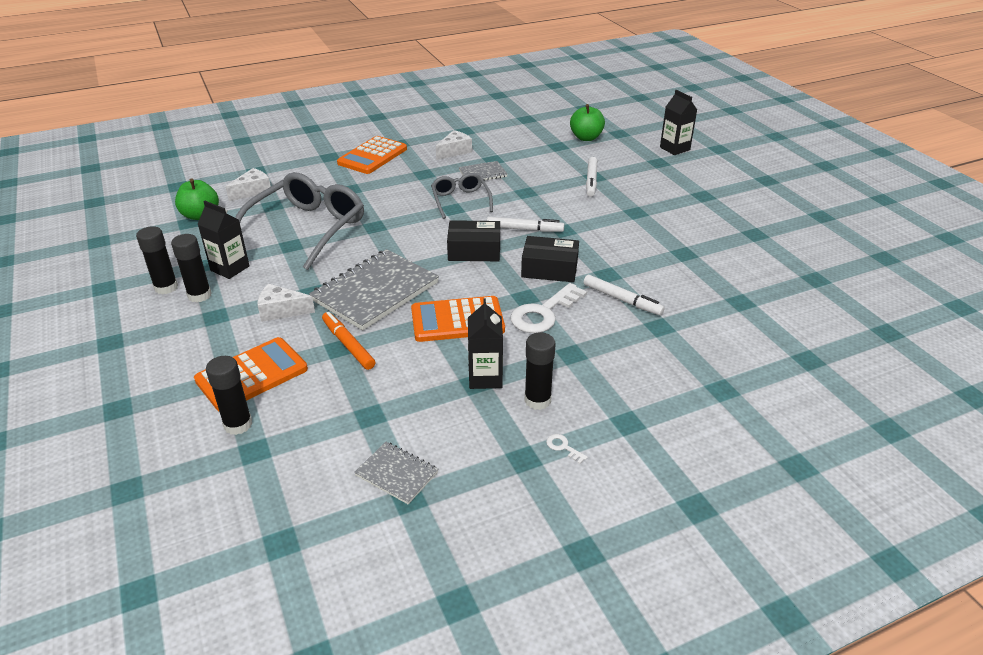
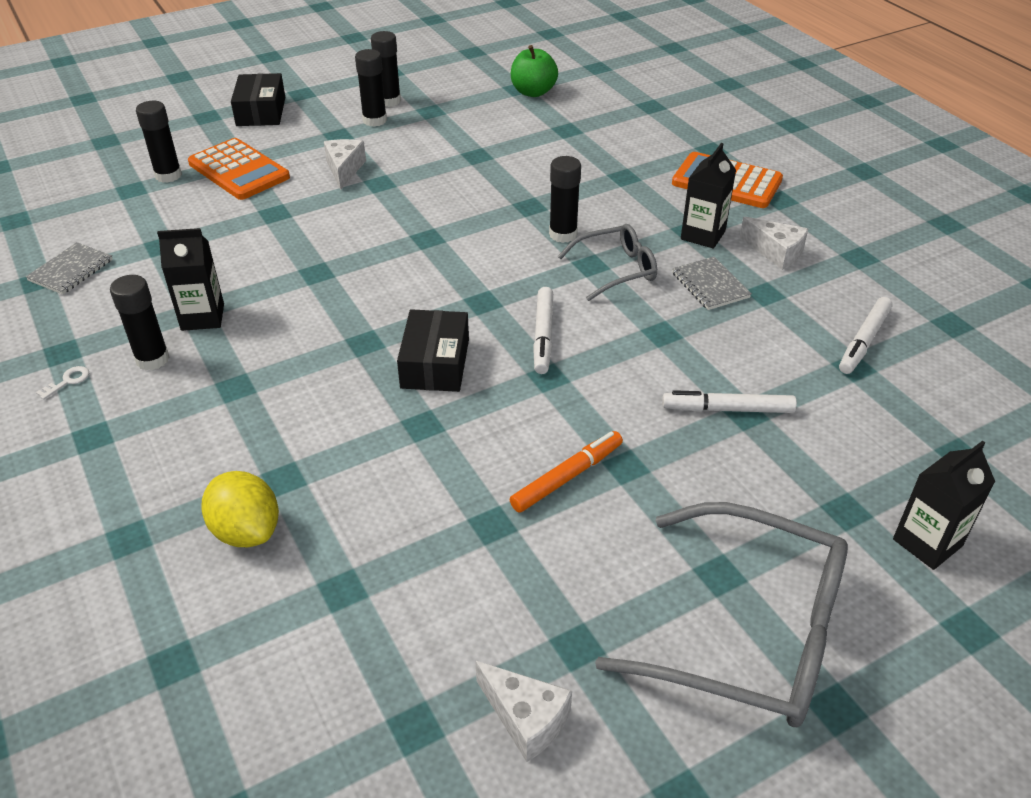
camera: 85 degrees right, 5 degrees up
black carton [198,201,250,279] -> black carton moved to [681,143,736,249]
white cheese [225,168,271,201] -> white cheese moved to [475,661,572,762]
grey glasses [235,172,364,270] -> grey glasses moved to [595,502,848,727]
grey notebook [309,249,439,330] -> none
orange marker [322,312,375,370] -> orange marker moved to [510,431,623,513]
orange calculator [411,296,505,342] -> none
black box [447,220,500,261] -> black box moved to [231,73,285,126]
white key [510,283,587,333] -> none
green apple [570,104,605,141] -> none
white marker [583,275,665,315] -> white marker moved to [839,297,893,374]
none -> yellow lemon [201,471,279,547]
none -> black glue stick [549,156,581,243]

